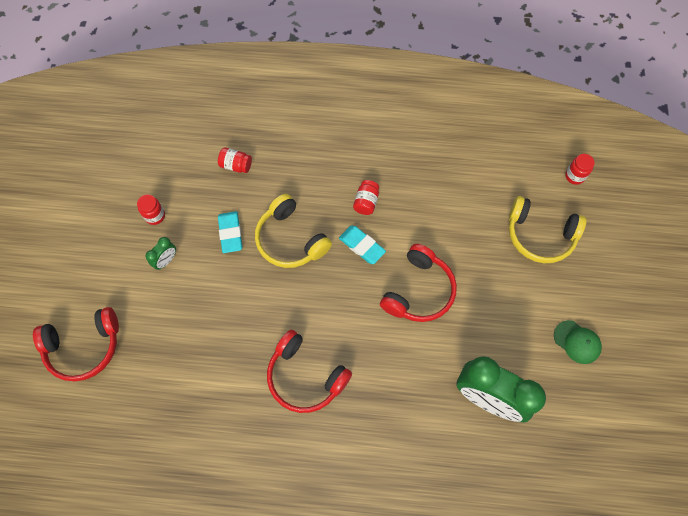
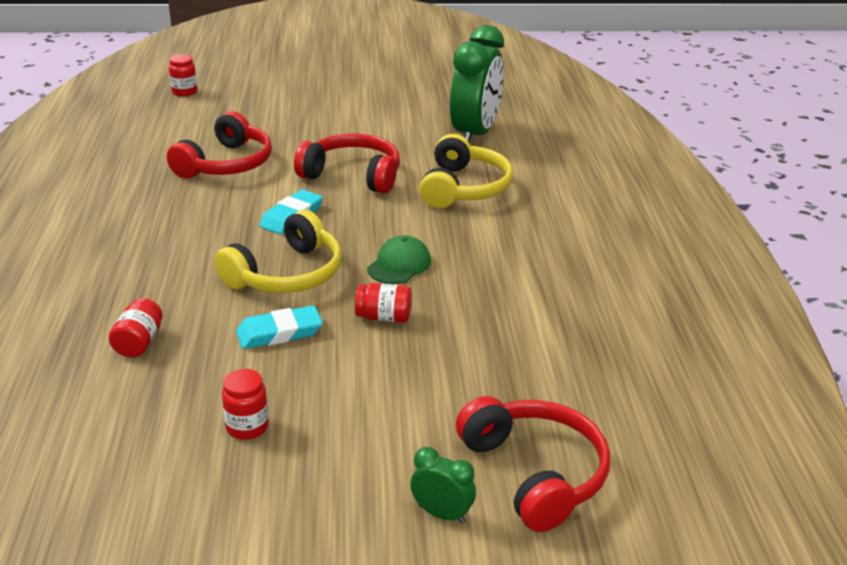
camera: 100 degrees left, 35 degrees down
green clock [146,237,176,270] -> green clock moved to [410,447,476,524]
red headphones [267,330,352,413] -> red headphones moved to [167,111,272,179]
red jar [353,180,379,215] -> red jar moved to [355,283,412,323]
yellow headphones [509,196,587,263] -> yellow headphones moved to [419,134,513,208]
green cap [554,320,602,364] -> green cap moved to [367,235,431,284]

